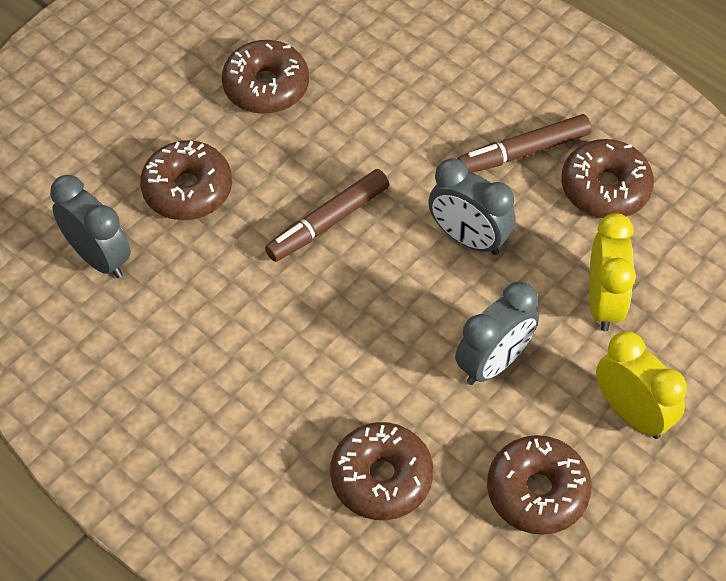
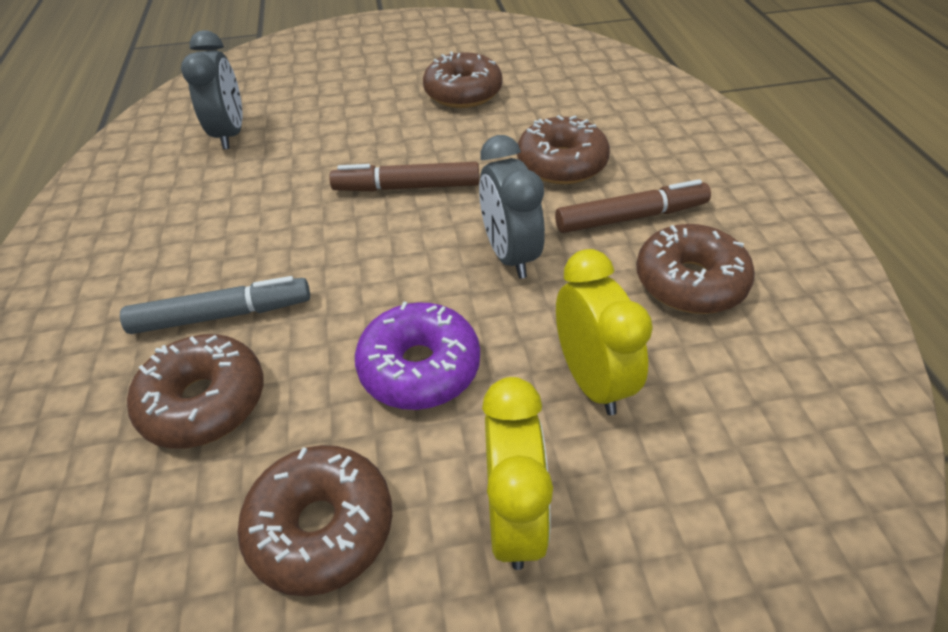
camera: 40 degrees right, 10 degrees down
brown donut [140,140,232,220] -> brown donut moved to [517,115,610,184]
grey clock [455,281,539,385] -> purple donut [355,302,480,410]
brown marker [457,114,591,173] -> brown marker turned 150 degrees clockwise [555,179,711,233]
yellow clock [589,213,636,331] -> yellow clock turned 60 degrees counterclockwise [556,249,653,415]
none -> grey marker [120,276,310,334]

